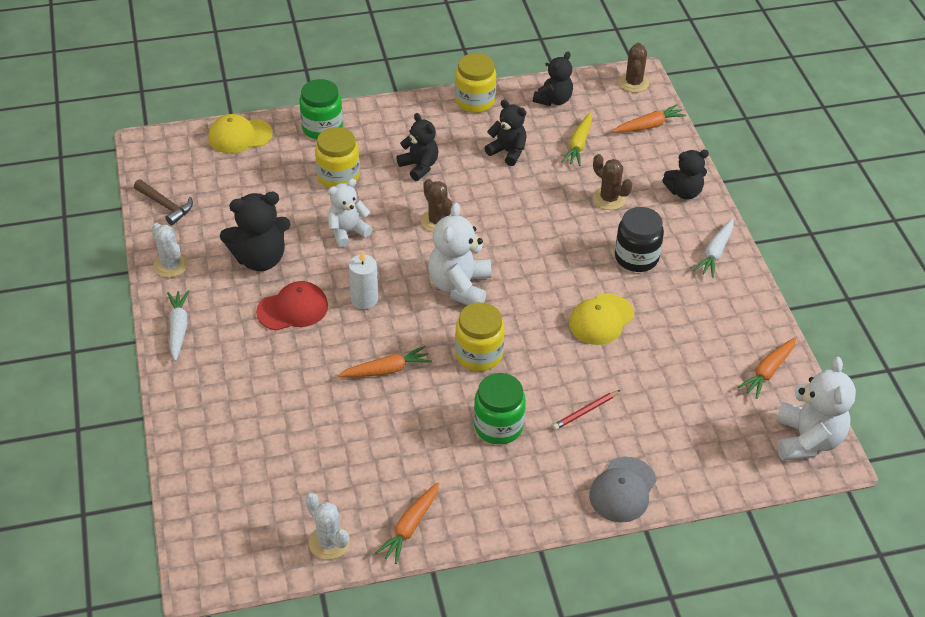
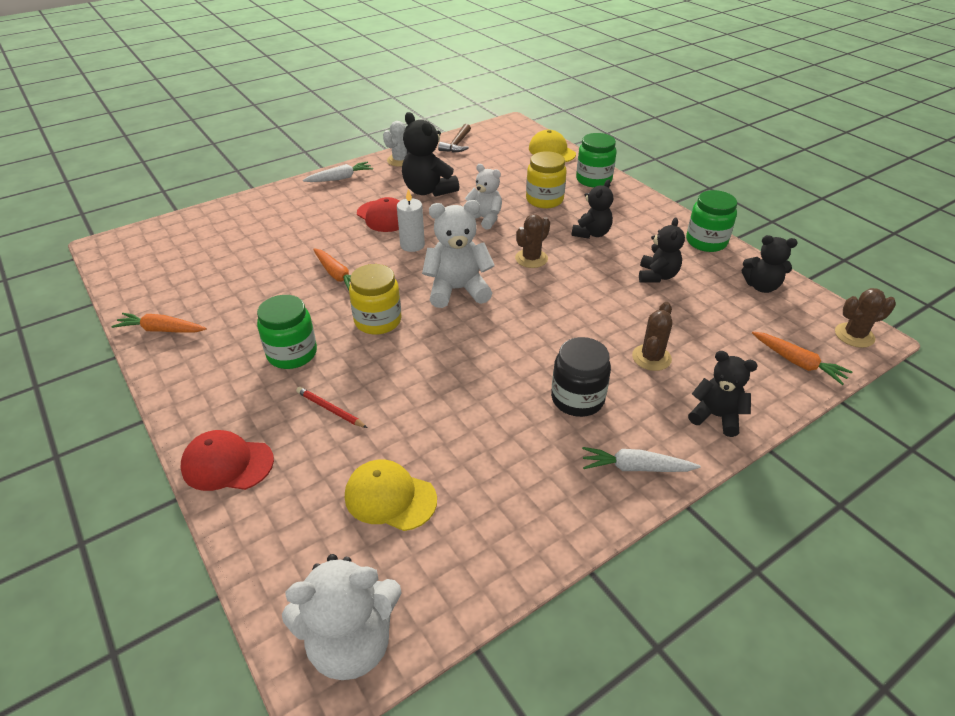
camera: 70 degrees right, 5 degrees down
white cactus [305,493,350,560] -> none
yellow jar [455,53,496,113] -> green jar [686,190,737,252]
yellow carrot [561,113,592,166] -> none
yellow cap [569,293,634,345] -> yellow cap moved to [345,460,437,531]
grey cap [589,457,656,523] -> red cap [181,430,274,491]
black teddy bear [662,150,709,200] -> black teddy bear turned 150 degrees clockwise [688,351,758,437]
orange carrot [738,337,796,399] -> none

